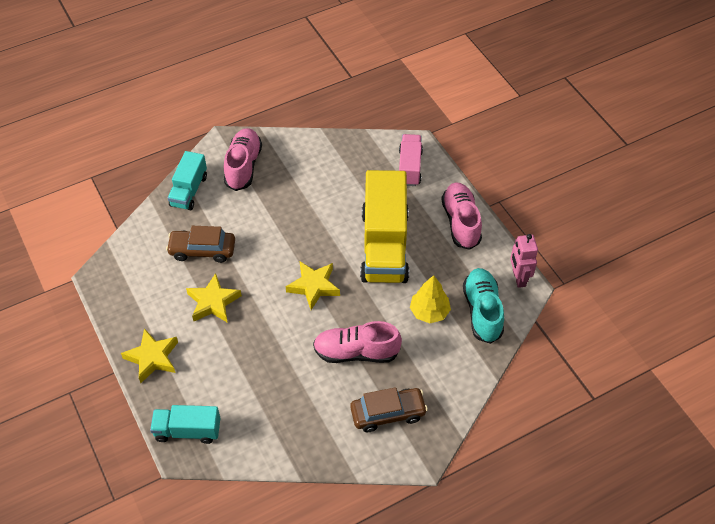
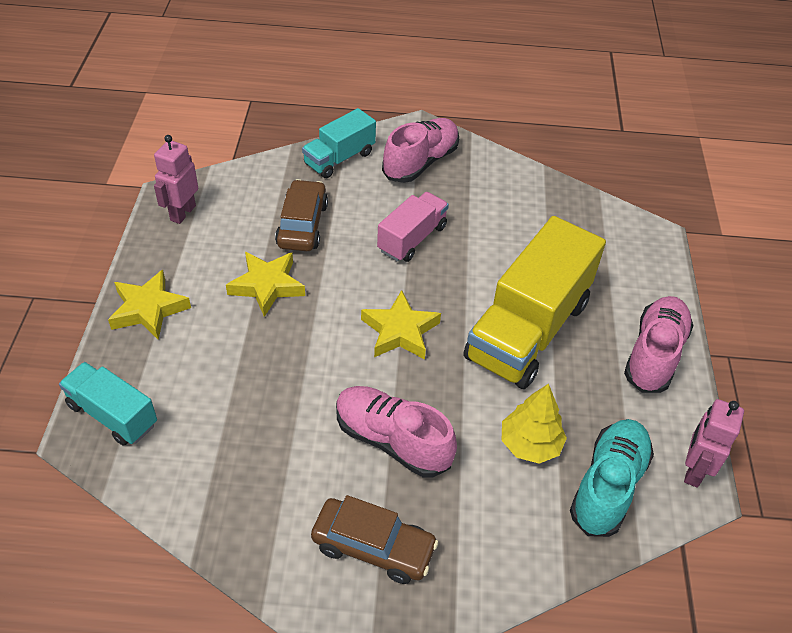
camera: 30 degrees right, 5 degrees down
brown car [166,226,235,263] -> brown car turned 60 degrees clockwise [275,179,328,251]
pink truck [399,134,423,186] -> pink truck moved to [377,192,449,262]
none -> pink robot [154,135,198,224]

